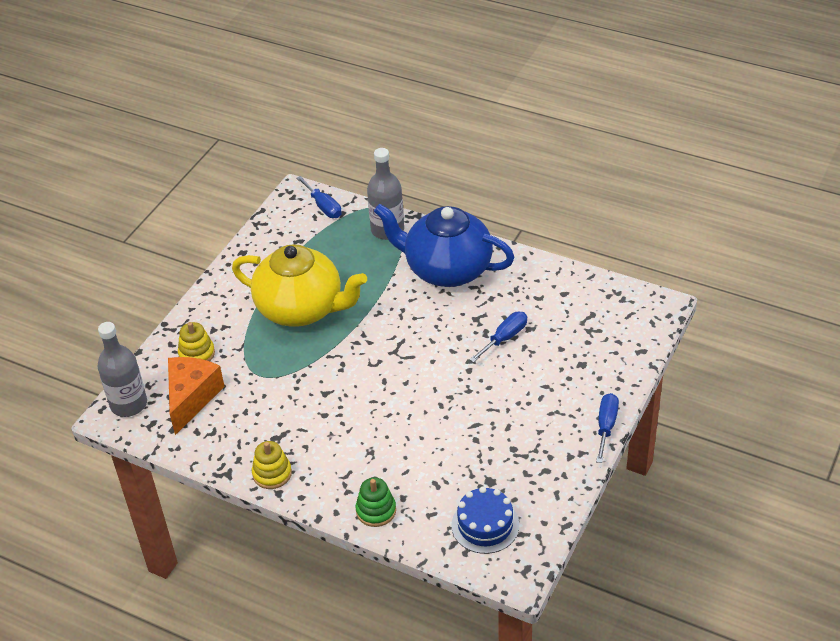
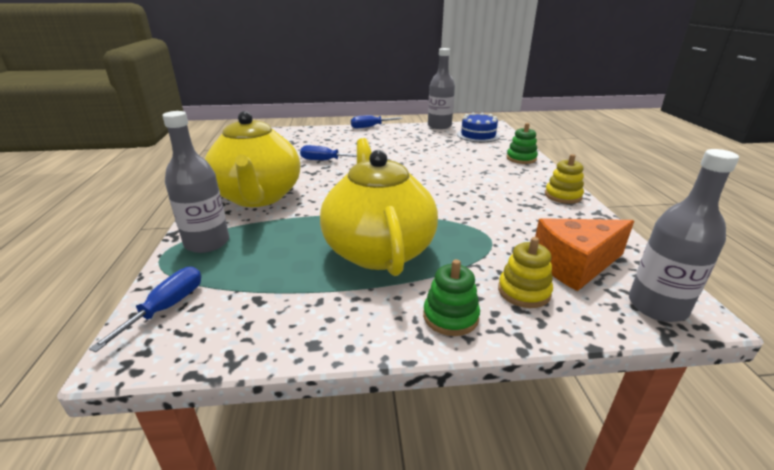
camera: 125 degrees left, 15 degrees down
blue teapot [374,204,515,287] -> yellow teapot [205,111,300,207]
none -> green stacking toy [423,259,480,336]
none -> grey bottle [428,48,455,129]

